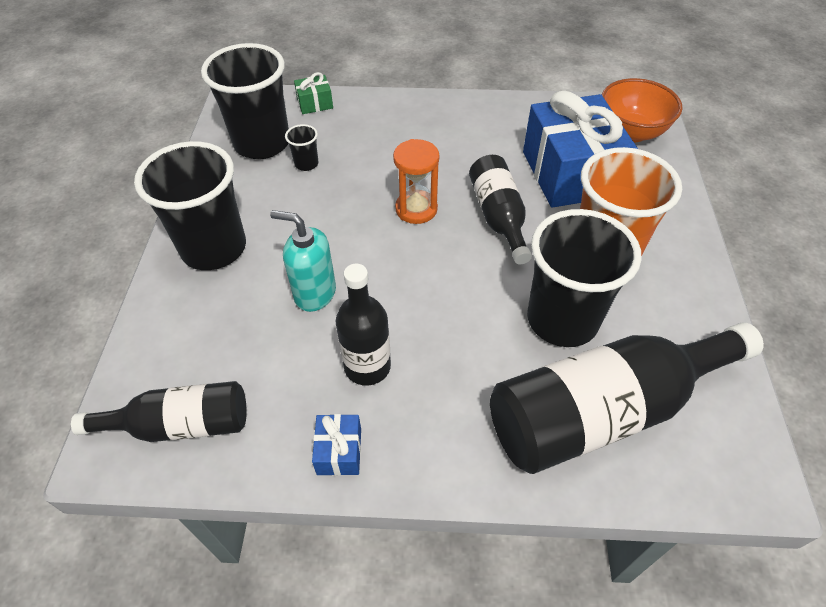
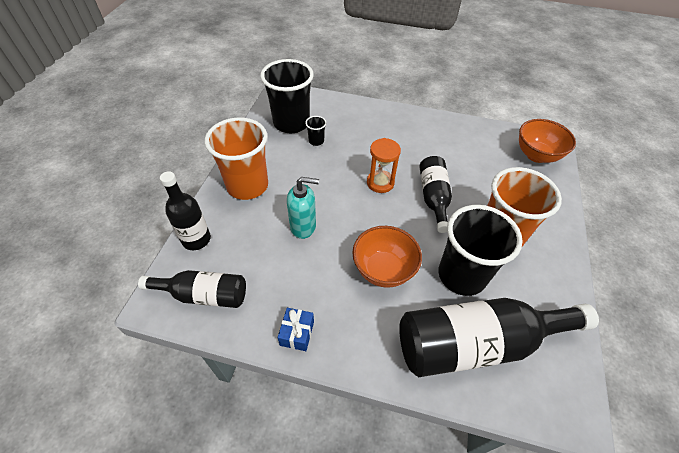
camera: 10 degrees right, 0 degrees up
black cup [134,141,246,270] -> orange cup [205,117,268,200]
turquoise soap dispenser [270,210,336,312] -> turquoise soap dispenser turned 150 degrees clockwise [287,177,319,239]
green gift [294,72,333,114] -> none
black bottle [336,264,391,386] -> black bottle moved to [160,171,211,250]
blue gift [523,90,638,208] -> none
none -> orange bowl [352,226,422,288]

